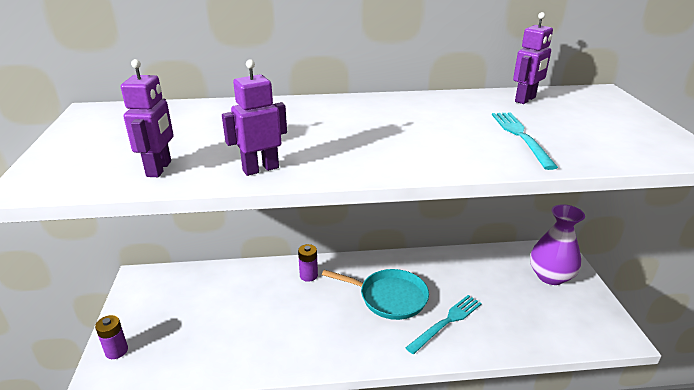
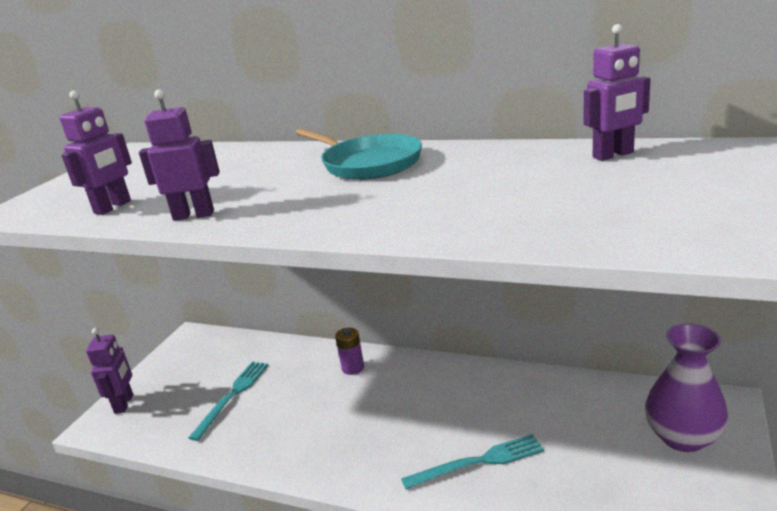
camera: 30 degrees right, 5 degrees down
purple battery [95,315,128,359] -> purple robot [86,328,133,414]
turquoise pan [322,269,429,320] -> turquoise pan moved to [296,128,422,180]
turquoise fork [492,112,558,170] -> turquoise fork moved to [188,361,268,441]

